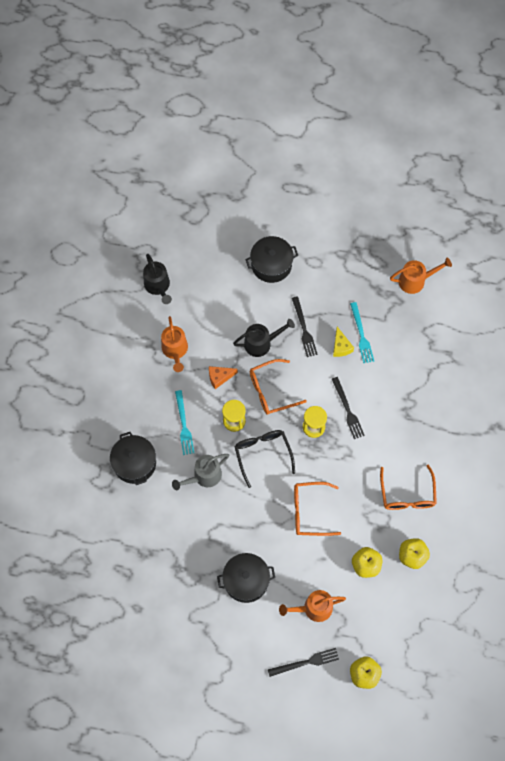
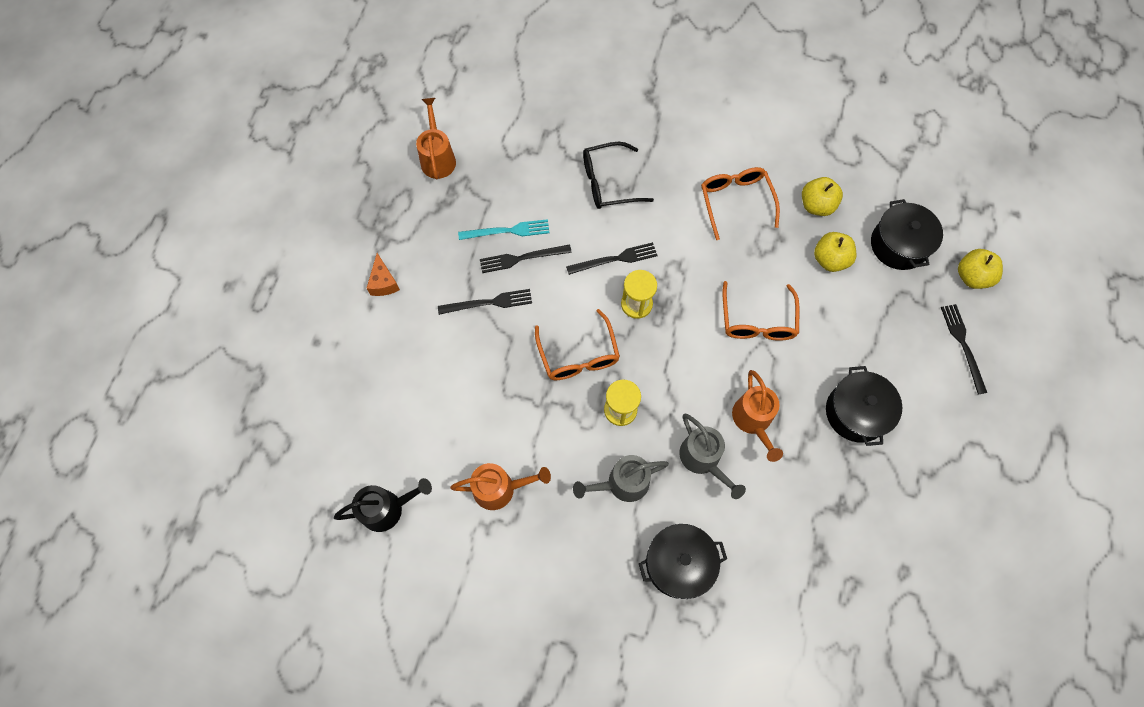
camera: 85 degrees left, 0 degrees up
turquoise fork [175,390,194,455] -> grey watering can [573,455,669,502]
orange cheese [209,366,238,389] -> orange cheese moved to [366,253,400,296]
black watering can [233,319,295,357] -> none
black glasses [234,430,295,488] -> black glasses moved to [583,142,654,209]
black pot [245,236,298,283] -> black pot moved to [871,199,943,270]
orange watering can [279,590,346,622] -> orange watering can moved to [732,370,783,462]
yellow cheese [333,327,354,357] -> black fork [480,244,572,273]
orange glasses [380,465,437,510] -> orange glasses turned 105 degrees counterclockwise [701,167,780,240]

